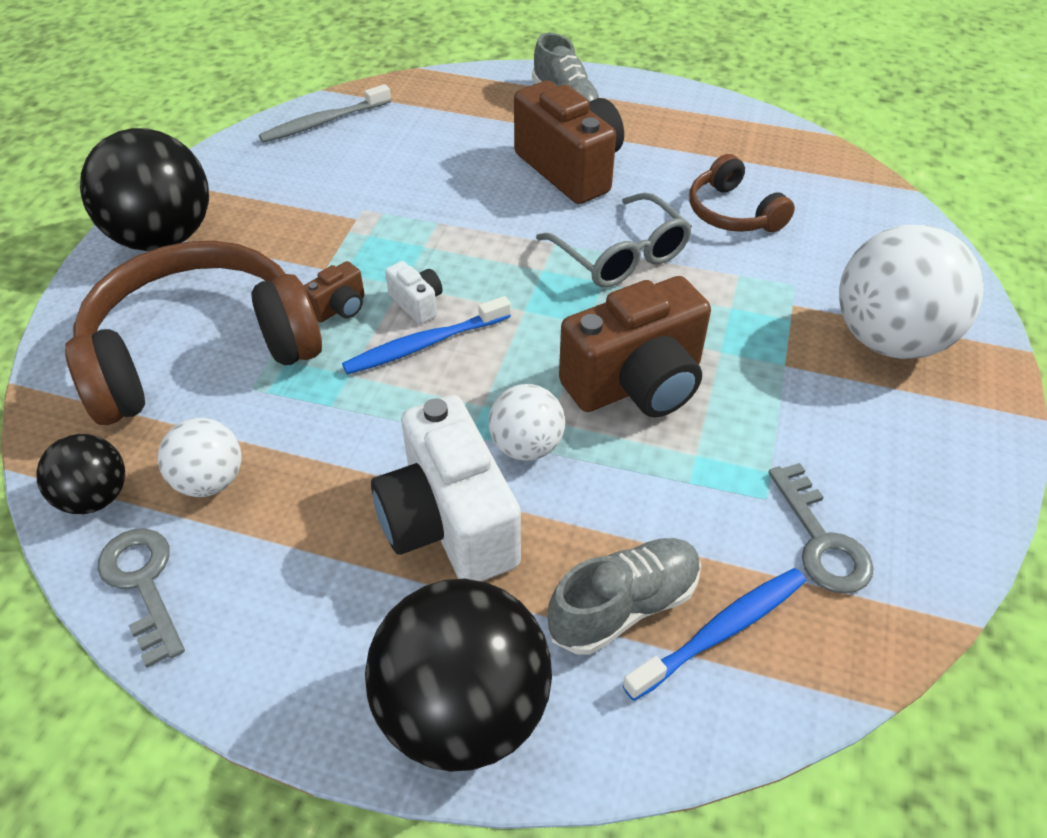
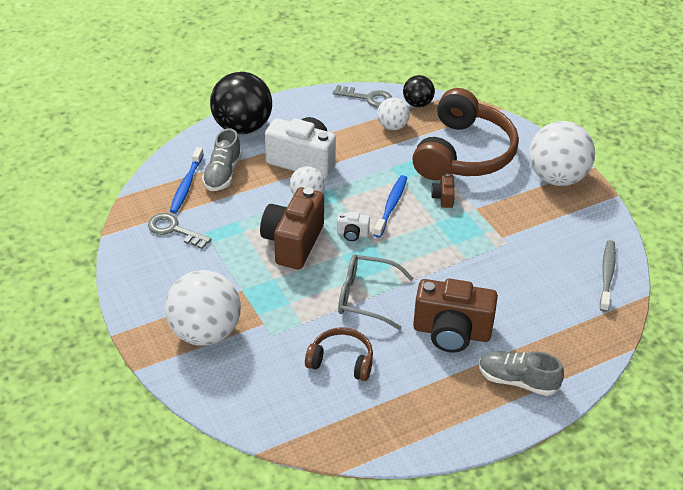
camera: 135 degrees right, 5 degrees down
black ball [80,128,209,251] -> white ball [529,121,595,186]
white camera [385,261,443,324] -> white camera moved to [337,212,370,241]

